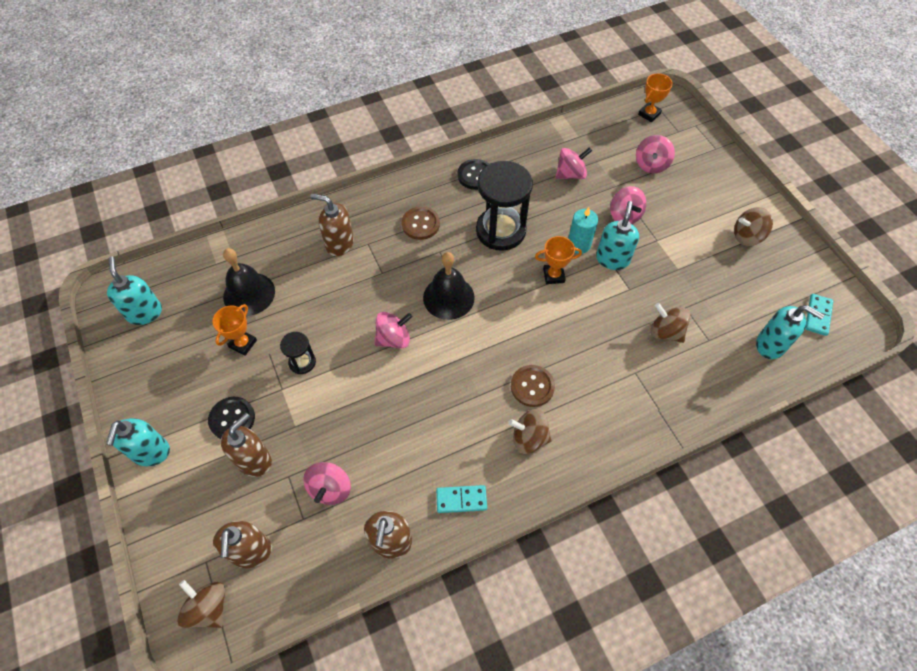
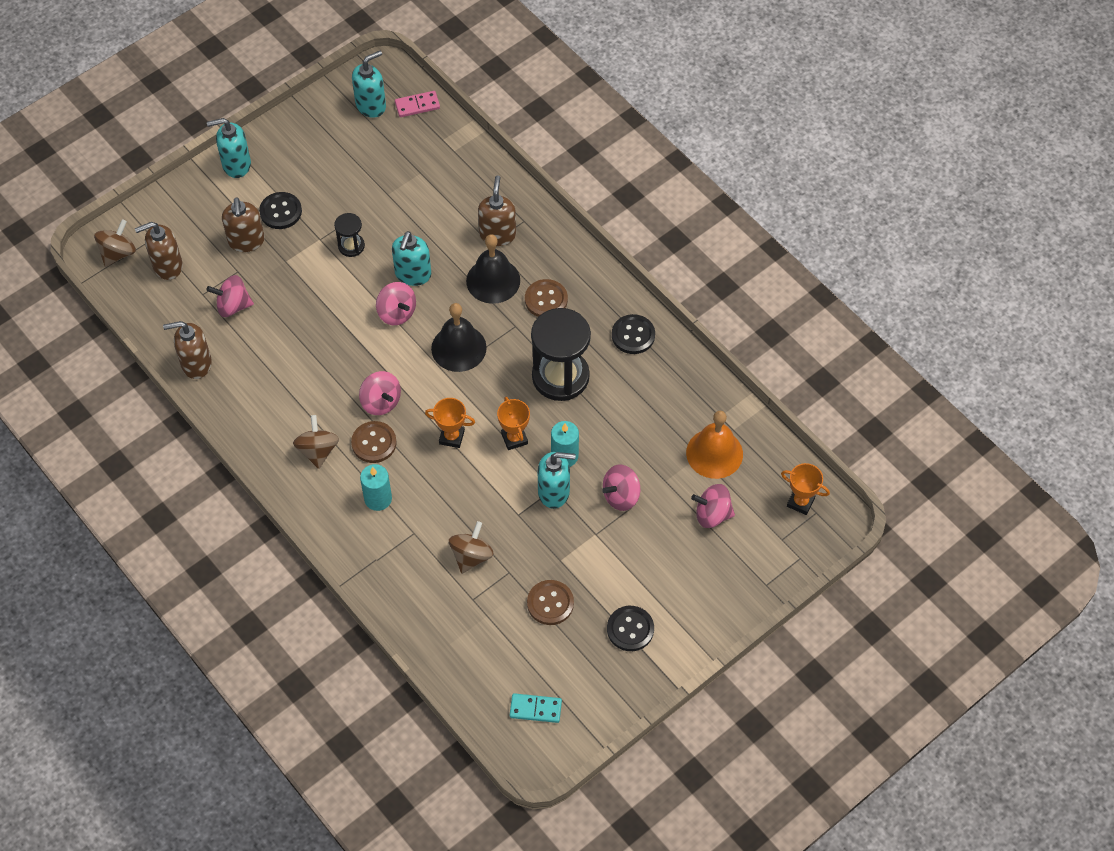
camera: 75 degrees right, 0 degrees up
orange trophy [212,304,257,355] -> orange trophy moved to [425,398,475,448]
brown soap dispenser [221,413,272,477] -> brown soap dispenser turned 60 degrees clockwise [222,197,265,252]
black bell [223,248,275,316] -> black bell moved to [466,234,520,304]
turquoise domino [436,485,487,513] -> none
pink spinning top [555,147,592,179] -> pink spinning top moved to [359,371,401,415]
brown spinning top [734,207,773,246] -> black button [607,606,654,651]
turquoise soap dispenser [756,305,825,359] -> turquoise soap dispenser moved to [392,231,431,286]
none -> turquoise candle [360,464,392,511]
none -> pink domino [395,91,440,117]
none -> brown button [527,580,574,625]
none -> orange bell [686,411,743,479]

